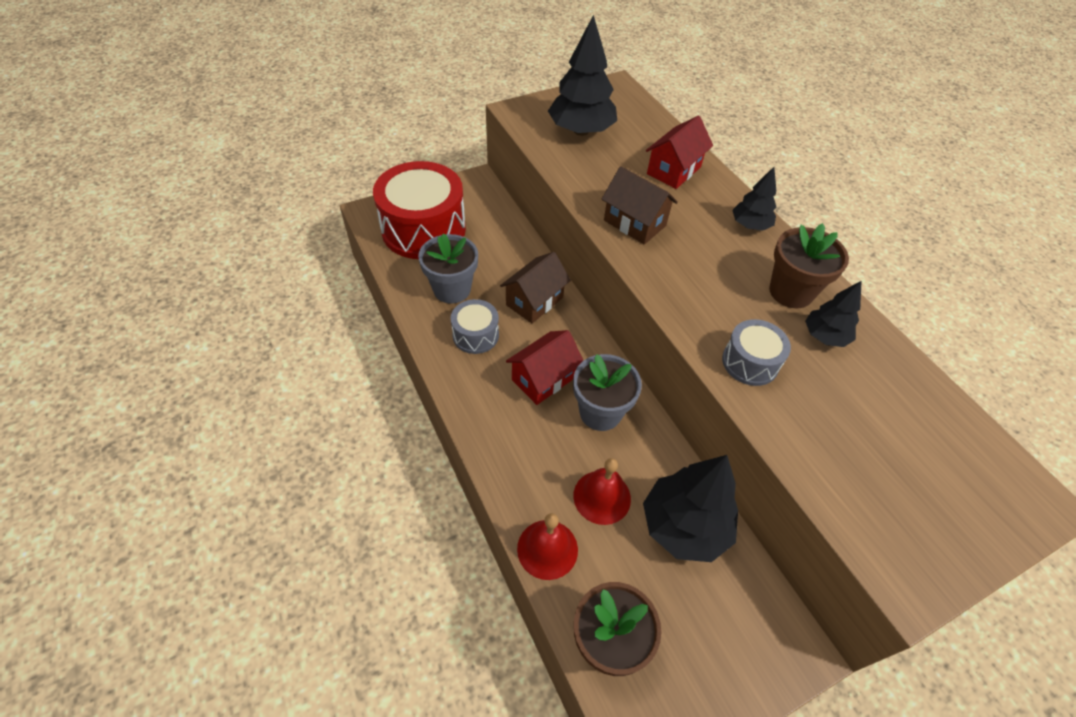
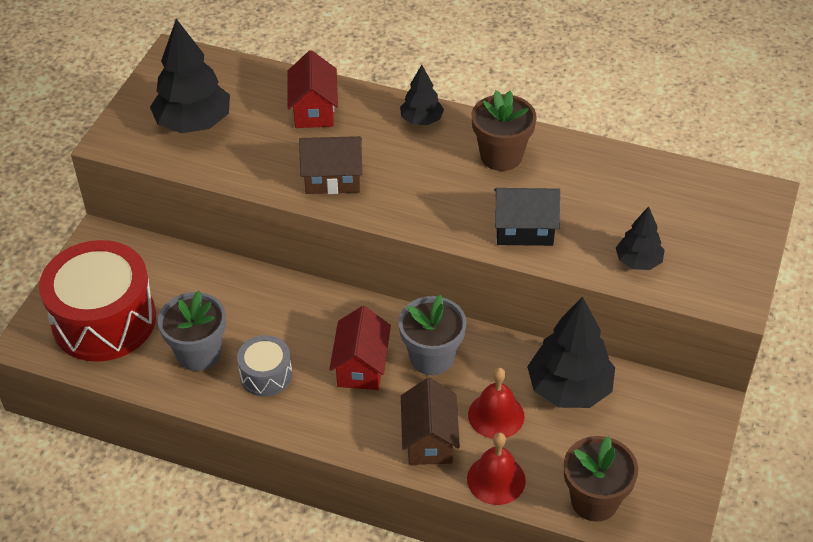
camera: 40 degrees left, 5 degrees down
brown house [500,252,571,323] -> brown house moved to [401,378,460,465]
grey drum [722,319,791,386] -> black house [494,188,560,246]
black tree [805,281,862,347] -> black tree moved to [616,206,664,270]

